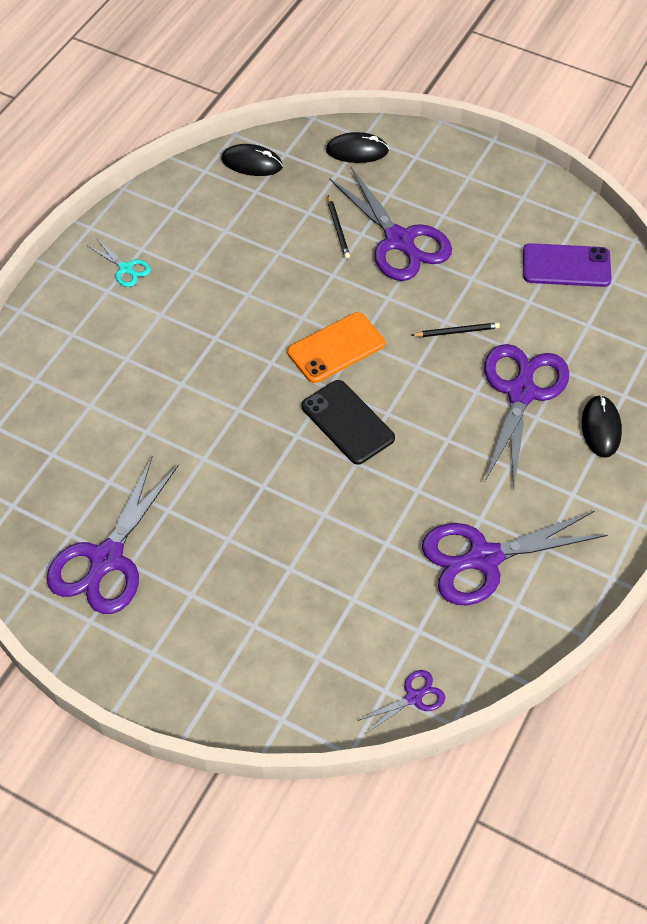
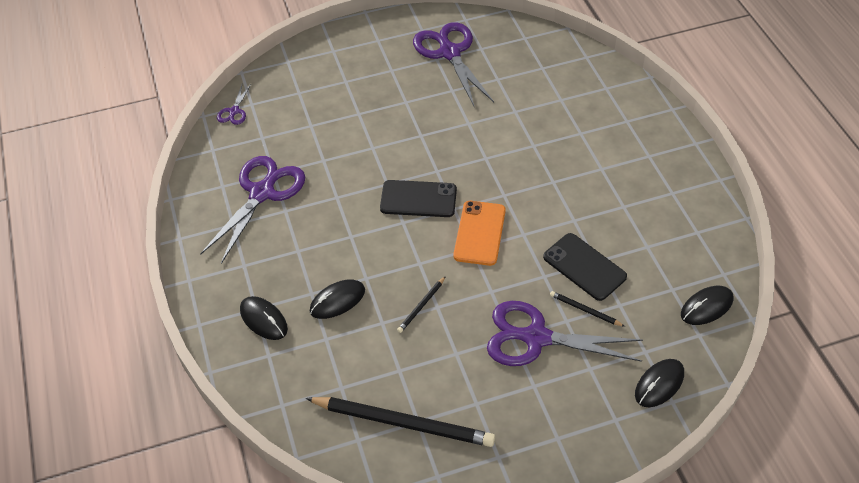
camera: 135 degrees right, 5 degrees down
turquoise scissors [88,238,151,287] -> none
purple scissors [484,344,569,488] -> black mouse [310,279,365,319]
purple phone [523,243,611,287] -> black pencil [305,397,495,447]
none -> black phone [543,233,627,301]

